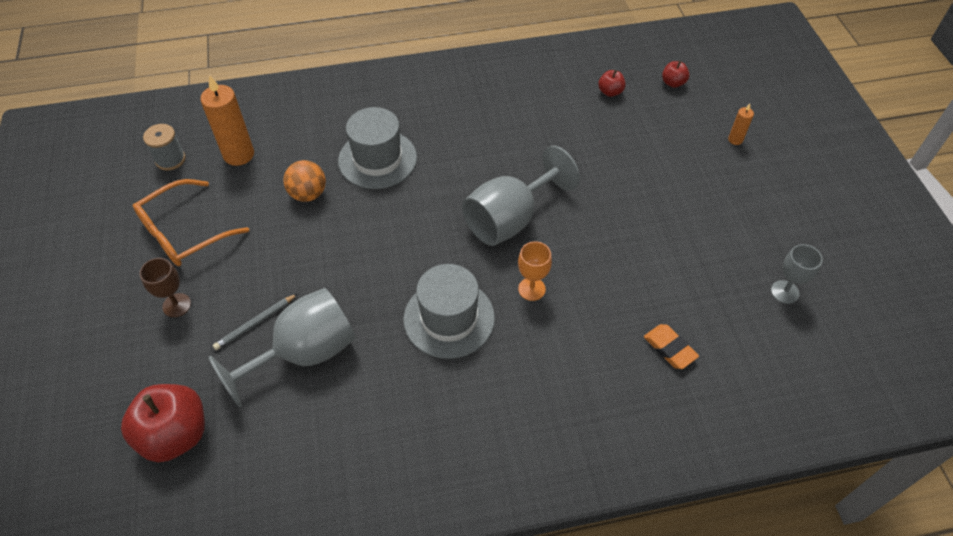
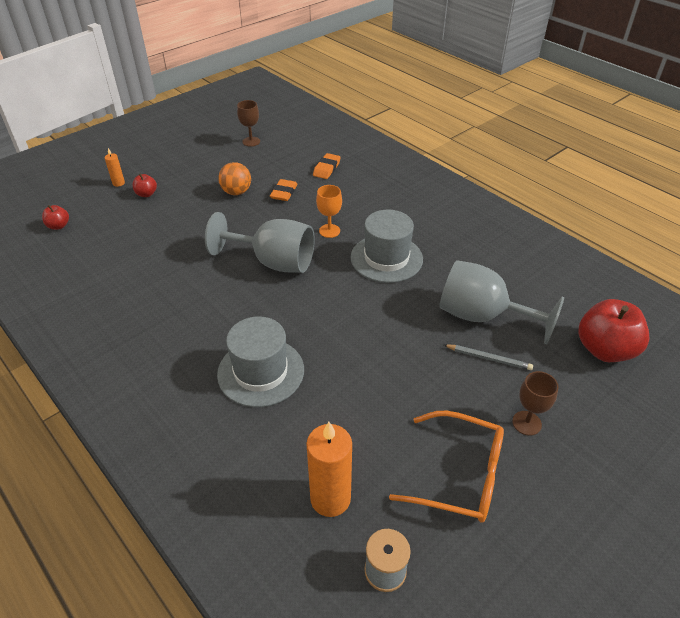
camera: 120 degrees left, 10 degrees down
orange ball [283,160,326,202] -> orange ball moved to [218,162,251,195]
red apple [598,70,625,97] -> red apple moved to [133,173,157,197]
grey goblet [771,244,823,304] -> brown goblet [237,100,260,147]
none -> orange eraser [270,179,297,201]

